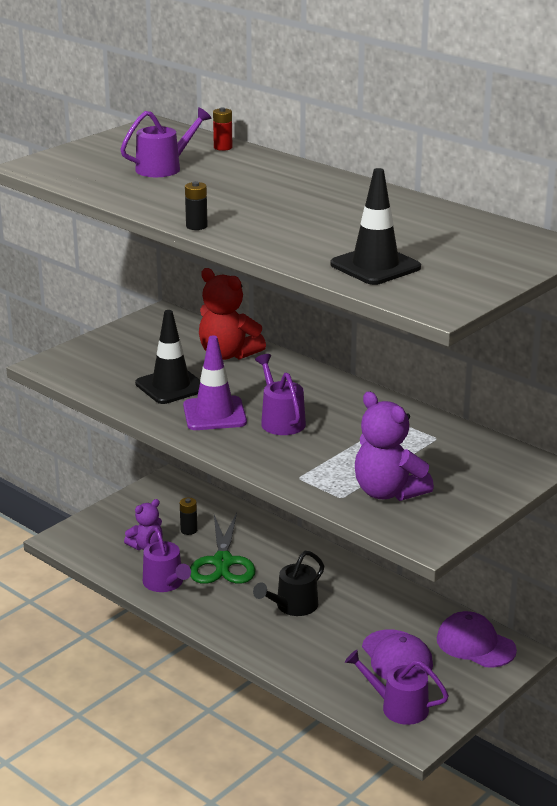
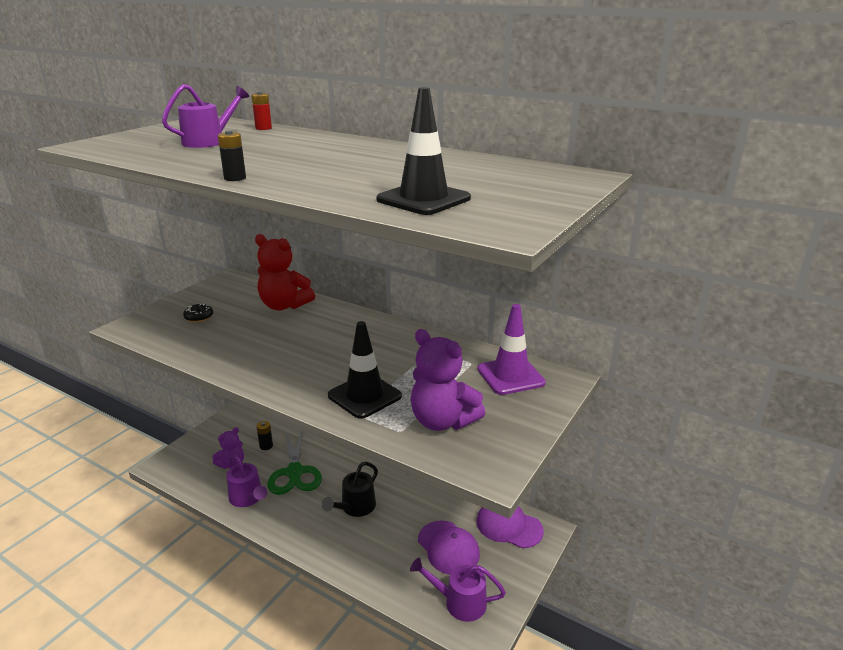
camera: 10 degrees left, 0 degrees up
black traffic cone [135,310,200,404] -> black traffic cone moved to [328,321,402,419]
purple traffic cone [183,335,247,430] -> purple traffic cone moved to [477,304,546,395]
purple watering can [255,354,306,435] -> none
none -> black donut [183,304,213,322]

